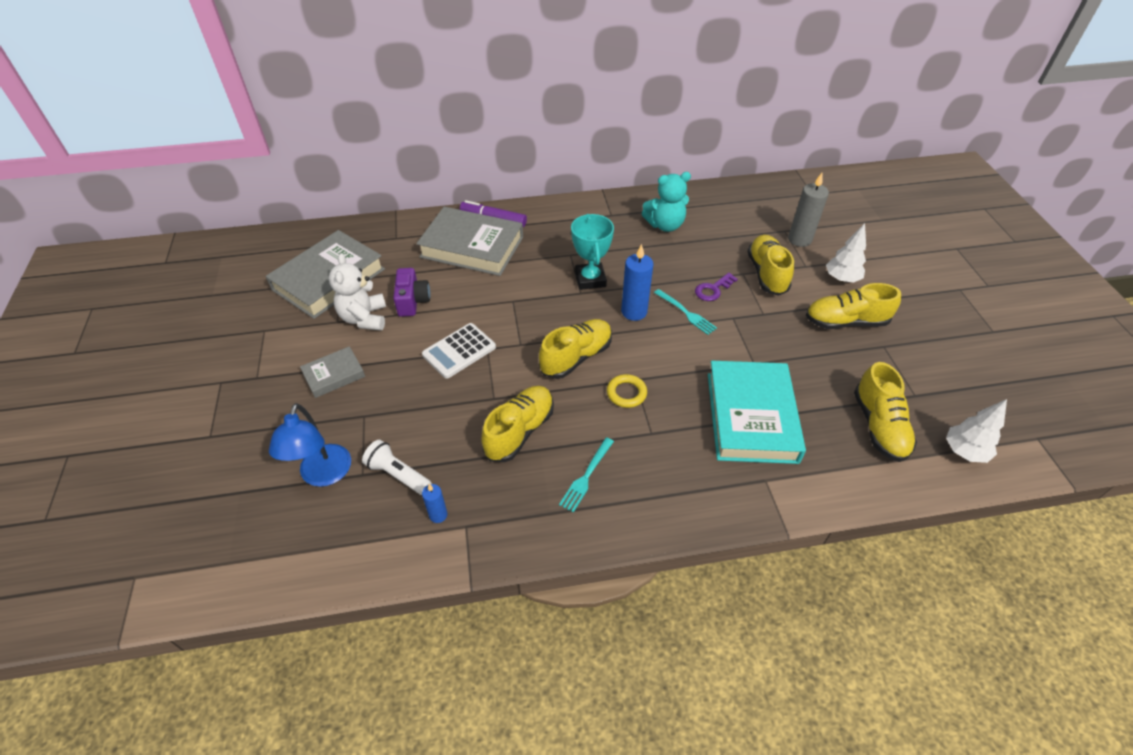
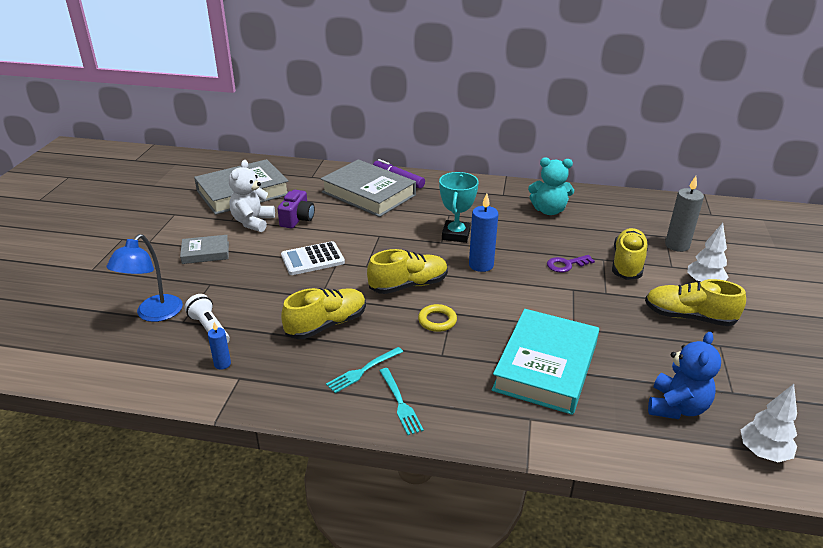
camera: 20 degrees right, 15 degrees down
turquoise fork [654,289,717,335] -> turquoise fork moved to [379,368,424,435]
yellow shoe [854,362,917,462] -> blue teddy bear [648,332,721,419]

